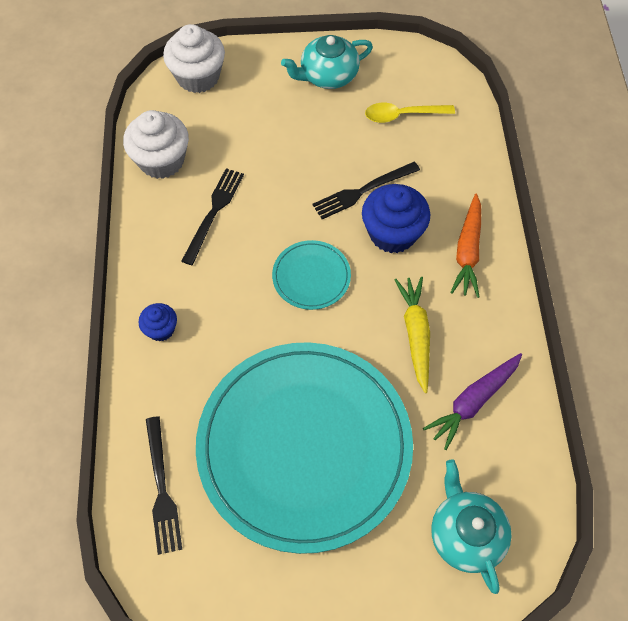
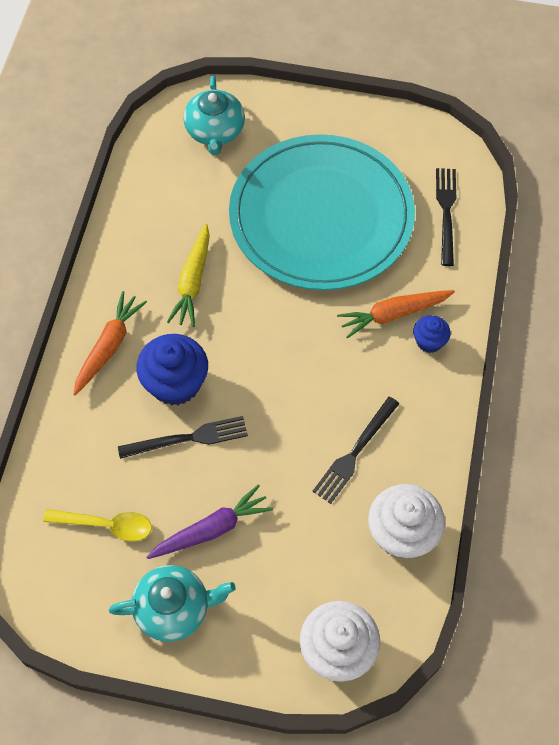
camera: 165 degrees left, 0 degrees up
turquoise plate [272,240,351,310] -> none
purple carrot [423,353,522,450] -> purple carrot moved to [147,484,273,559]
none -> orange carrot [337,290,455,338]

